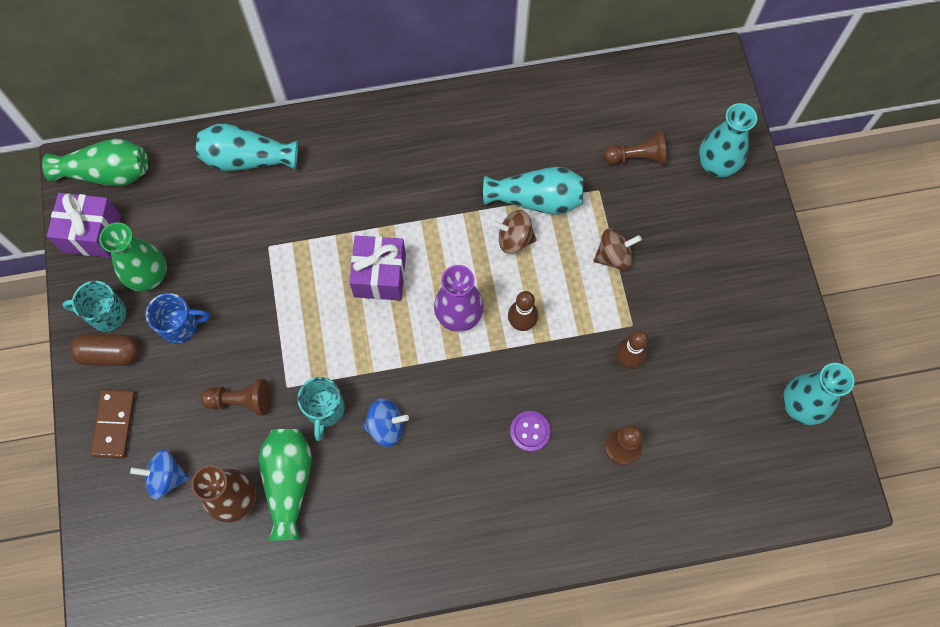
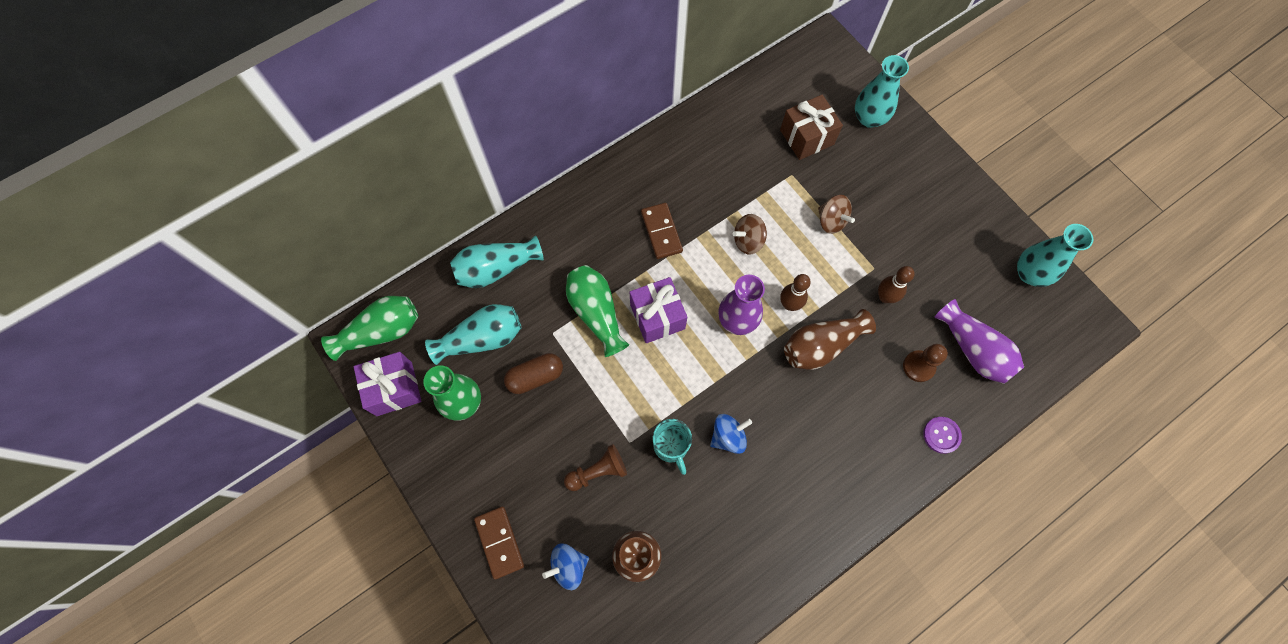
camera: 25 degrees left, 0 degrees up
turquoise mug [62,281,126,332] -> none
brown capsule [69,334,139,366] -> brown capsule moved to [504,353,563,394]
blue mug [146,293,210,344] -> none
green vase [259,429,312,541] -> green vase moved to [566,265,629,357]
turquoise vase [483,167,583,215] -> turquoise vase moved to [425,304,522,365]
purple button [510,411,551,452] -> purple button moved to [923,417,962,454]
brown spinning top [594,228,642,271] -> brown spinning top turned 90 degrees clockwise [818,195,855,234]
brown pawn [603,131,667,165] -> brown gift [780,95,843,160]
none -> brown domino [641,203,683,259]
none -> brown vase [784,309,876,370]
none -> purple vase [934,299,1024,384]

